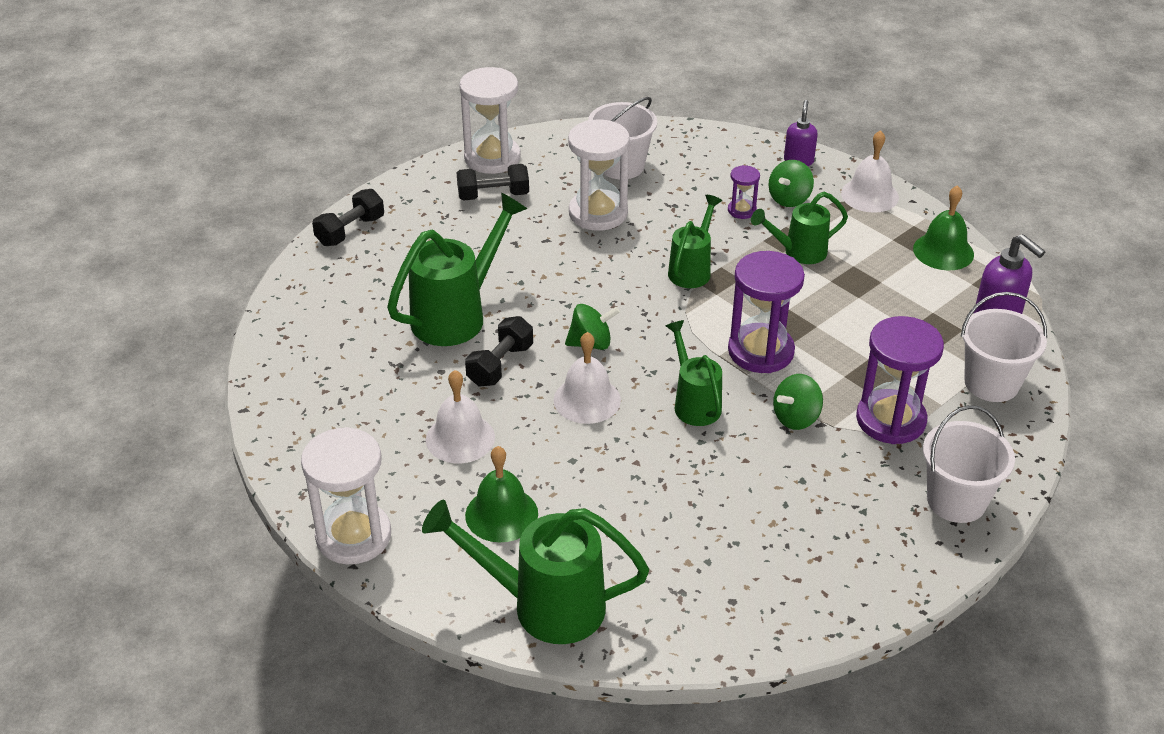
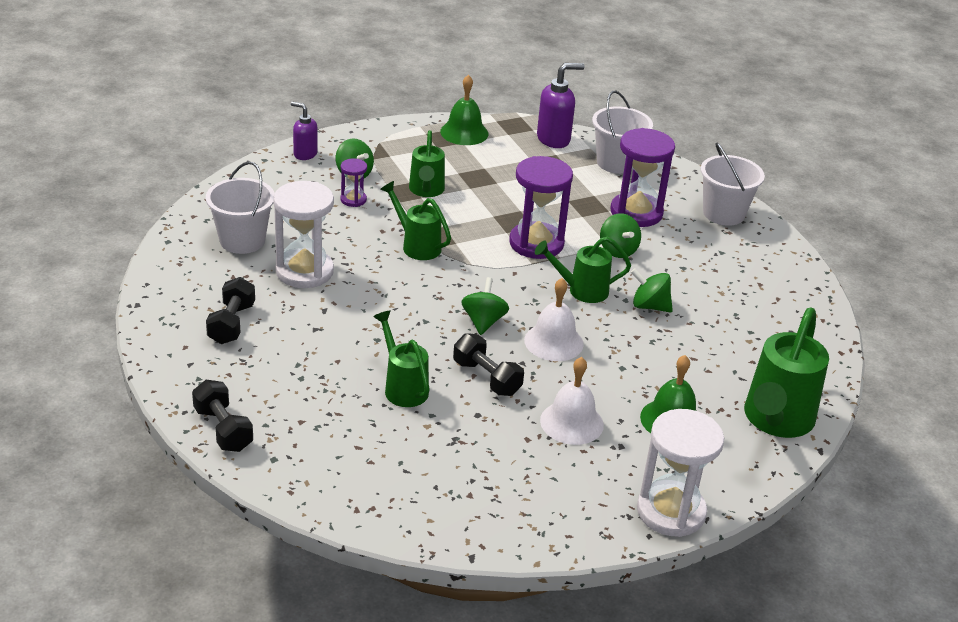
camera: 75 degrees left, 5 degrees down
green watering can [387,192,527,346] -> green watering can [373,310,430,407], size x0.61
white hourglass [459,67,521,174] -> none
white bell [841,130,899,213] -> none
none -> green spinning top [631,268,673,312]

